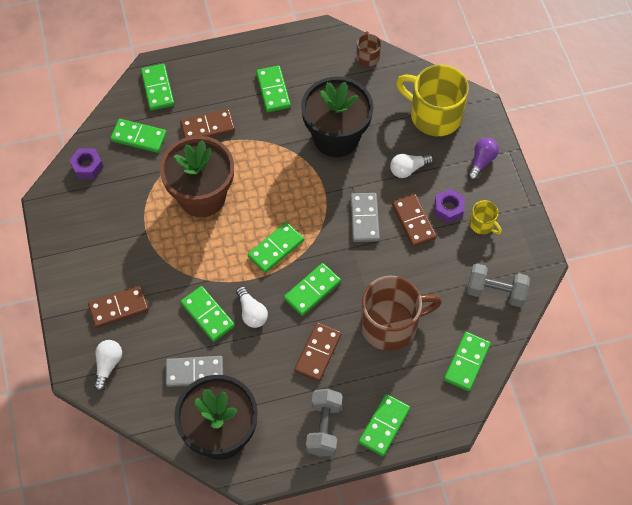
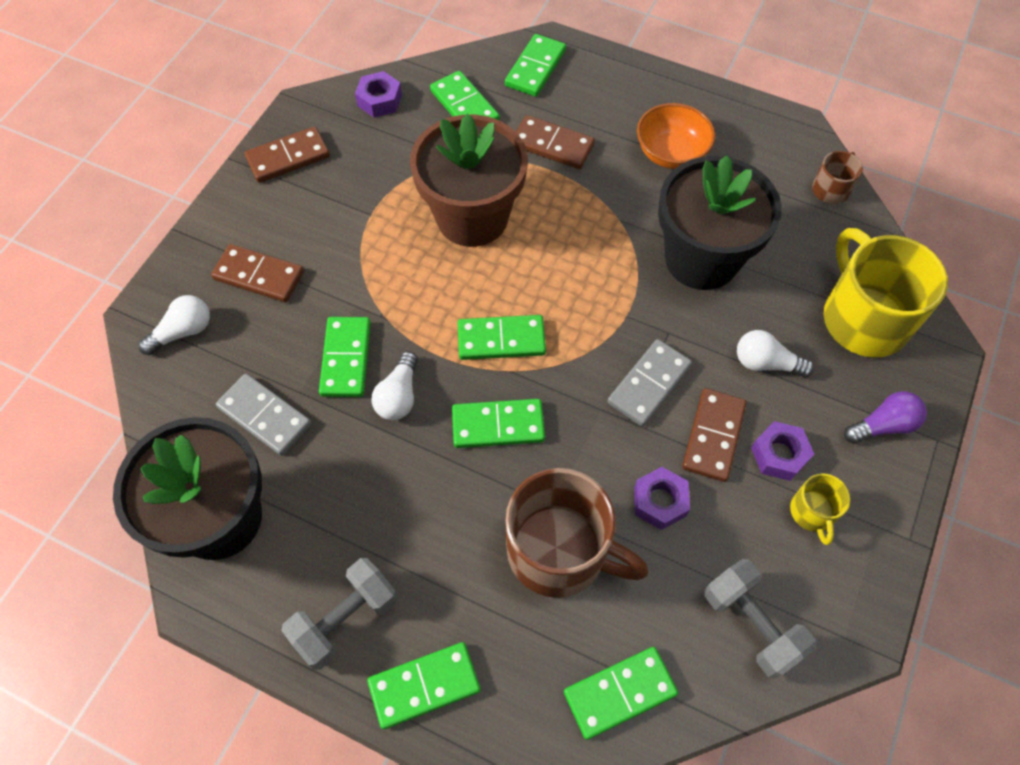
camera: 40 degrees right, 0 degrees up
green domino [256,66,291,112] -> orange bowl [637,103,715,169]
brown domino [294,322,342,381] -> brown domino moved to [245,126,330,183]
none -> purple nut [634,467,690,530]

